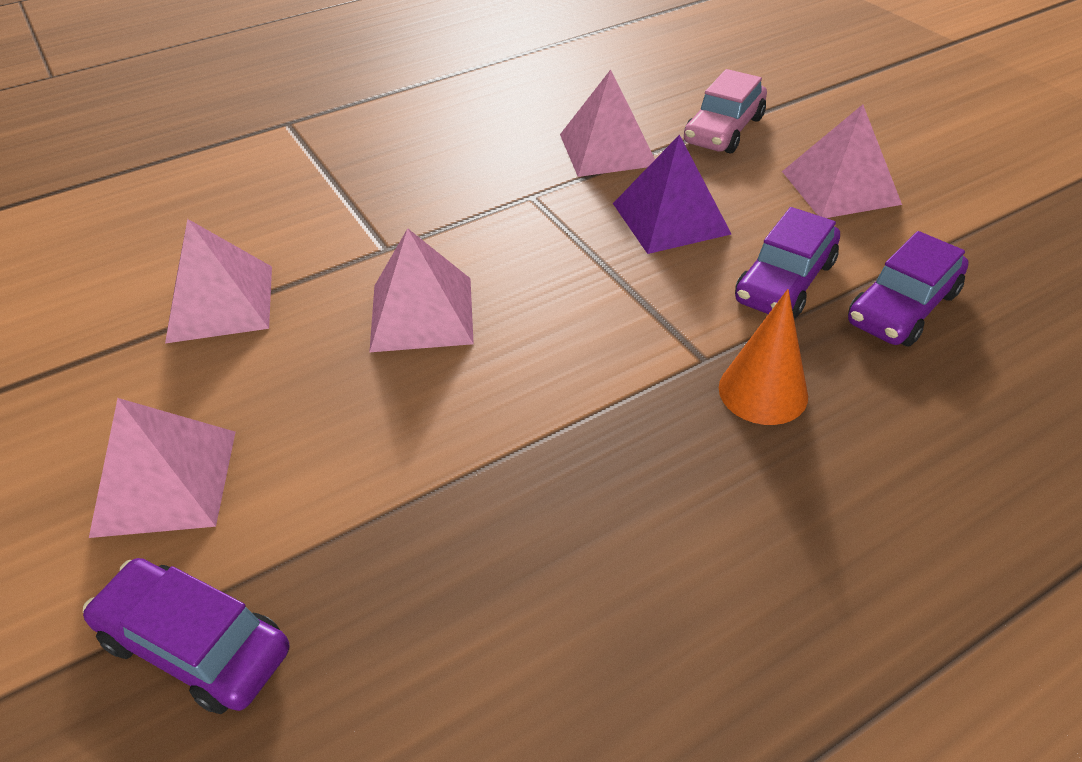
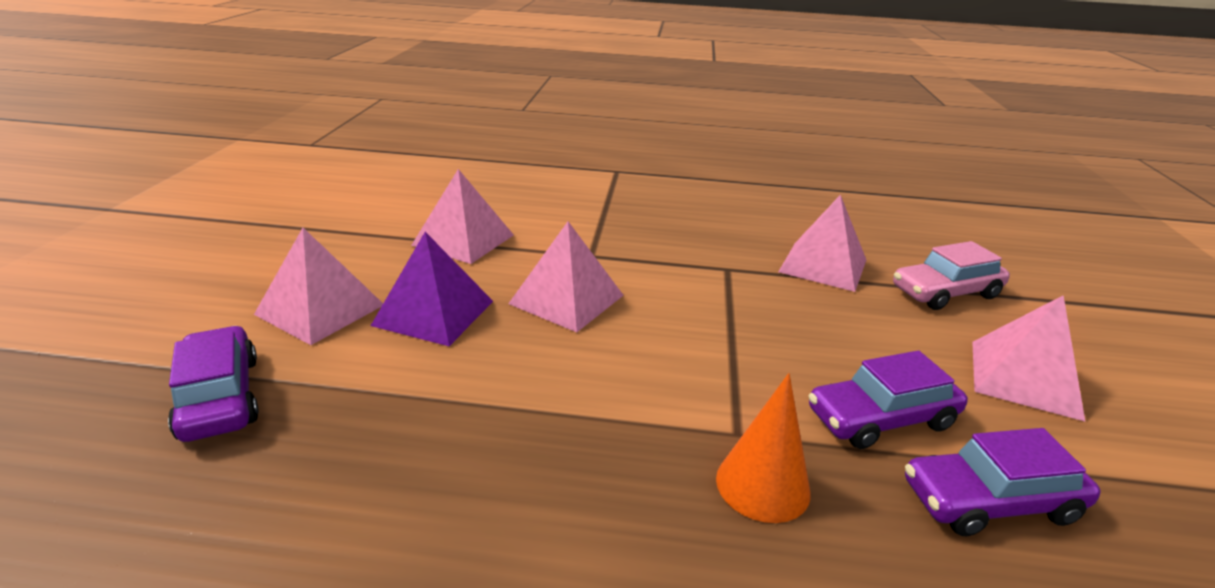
camera: 35 degrees right, 15 degrees down
purple pyramid [613,134,731,254] -> purple pyramid moved to [371,232,493,346]

